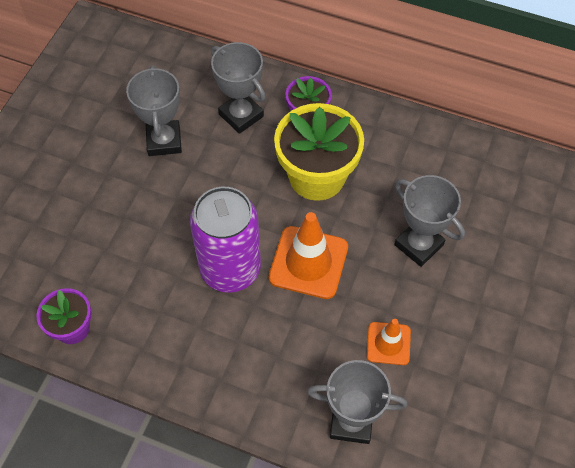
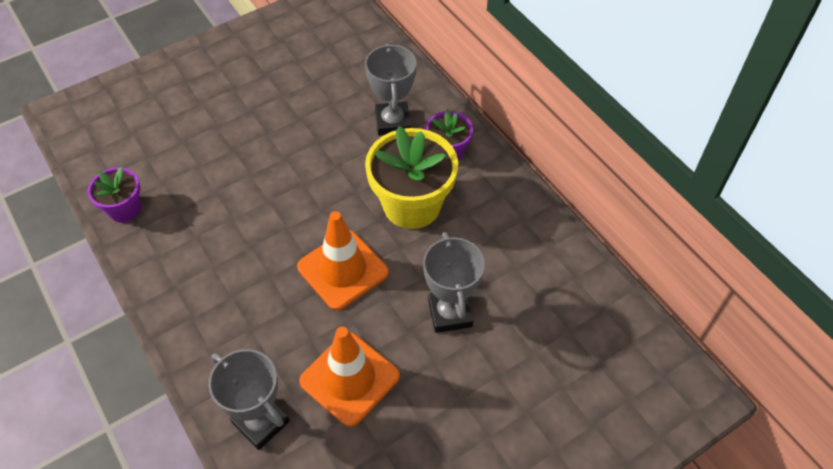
camera: 35 degrees right, 5 degrees down
grey trophy [126,65,182,156] -> none
purple can [190,187,261,292] -> none
orange traffic cone [367,319,411,365] -> orange traffic cone [299,327,400,427], size x1.70

